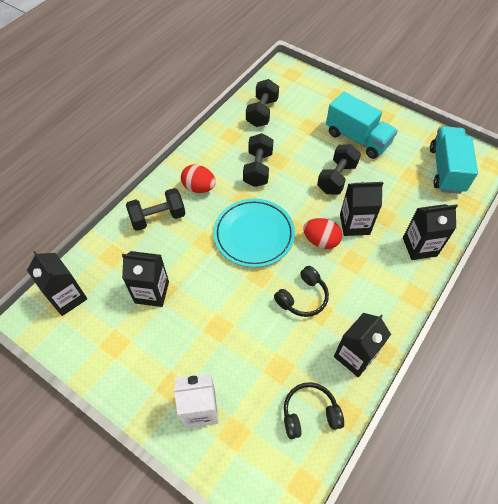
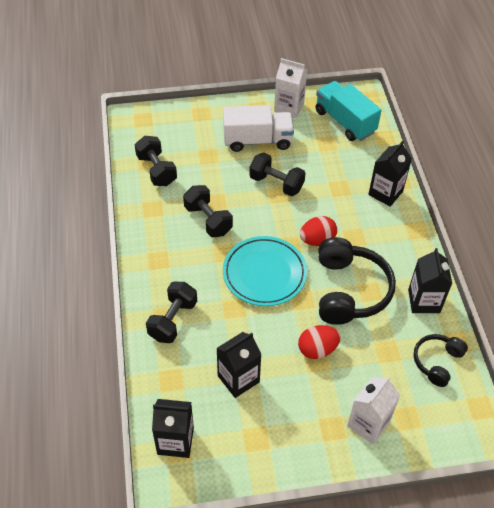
camera: 45 degrees left, 5 degrees down
red egg [181,164,216,193] -> red egg moved to [298,325,341,359]
black headphones [274,266,329,317] -> black headphones [318,237,396,325], size x1.77
black dumbbell [317,144,361,195] -> black dumbbell turned 45 degrees counterclockwise [249,152,306,196]
turquoise truck [326,92,398,159] -> white truck [223,105,294,152]
black carton [340,181,383,236] -> none
none -> white carton [274,58,308,118]

